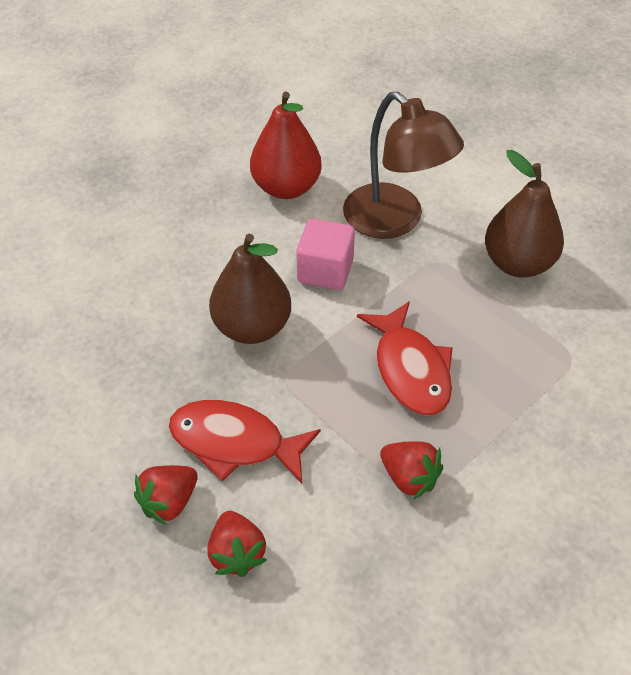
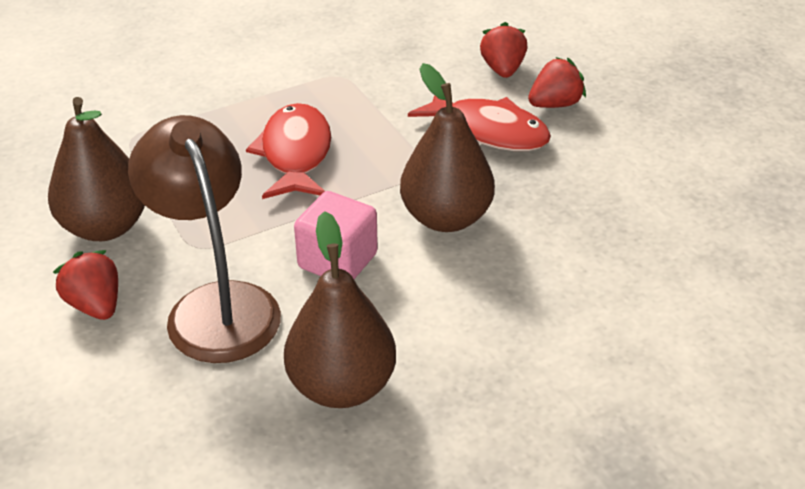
camera: 165 degrees left, 10 degrees down
red pear [250,92,322,199] -> brown pear [284,211,396,408]
red strawberry [380,441,443,500] -> red strawberry moved to [53,250,118,320]

